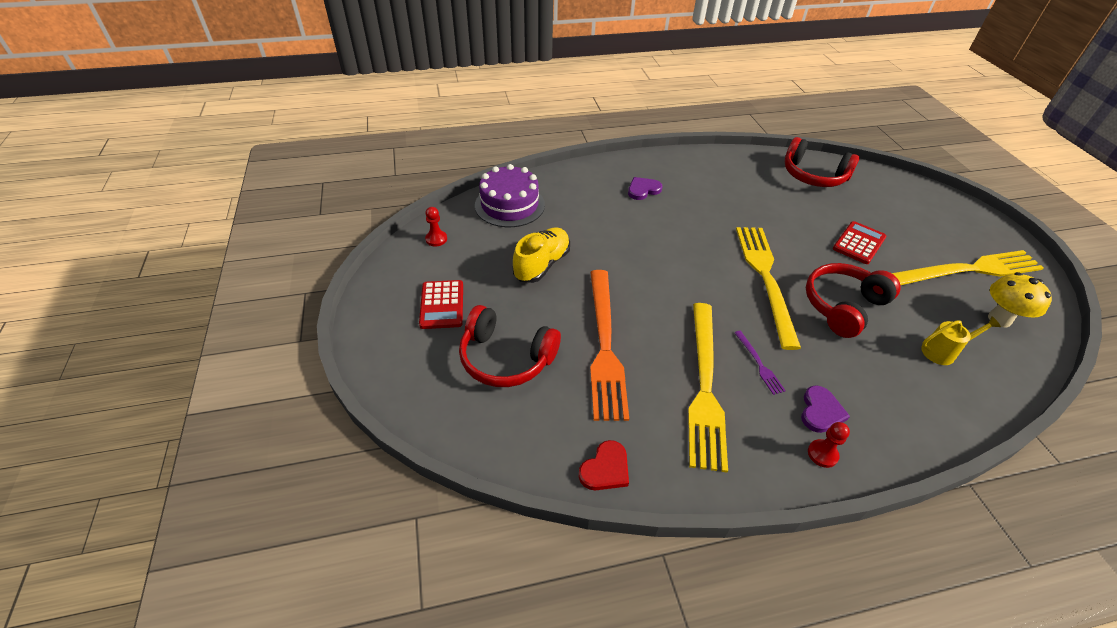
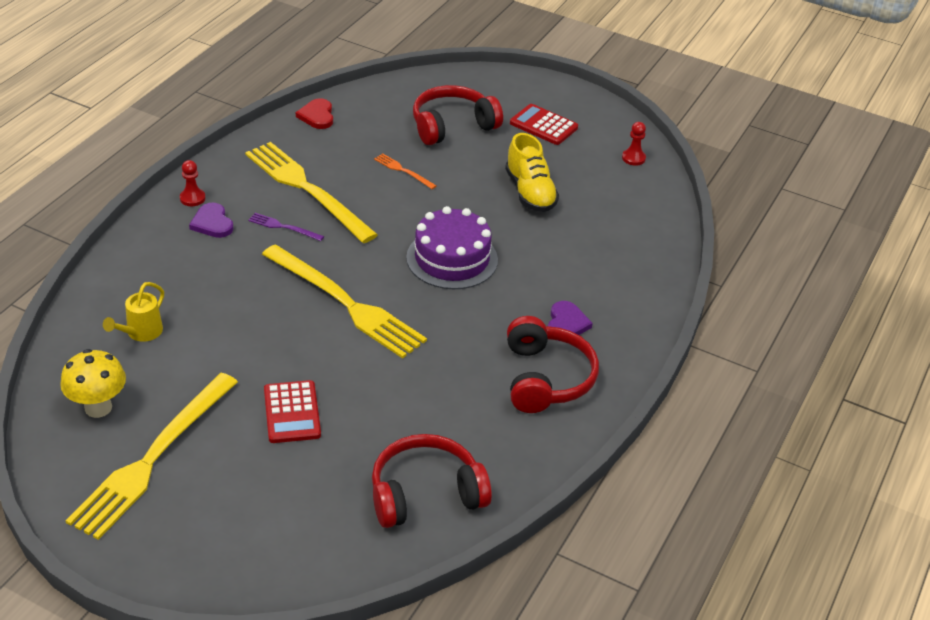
camera: 130 degrees right, 5 degrees down
purple cake [475,164,545,227] -> purple cake moved to [406,206,498,289]
orange fork [590,270,629,421] -> orange fork [374,153,436,189], size x0.41
red headphones [806,263,901,338] -> red headphones moved to [507,316,599,413]

